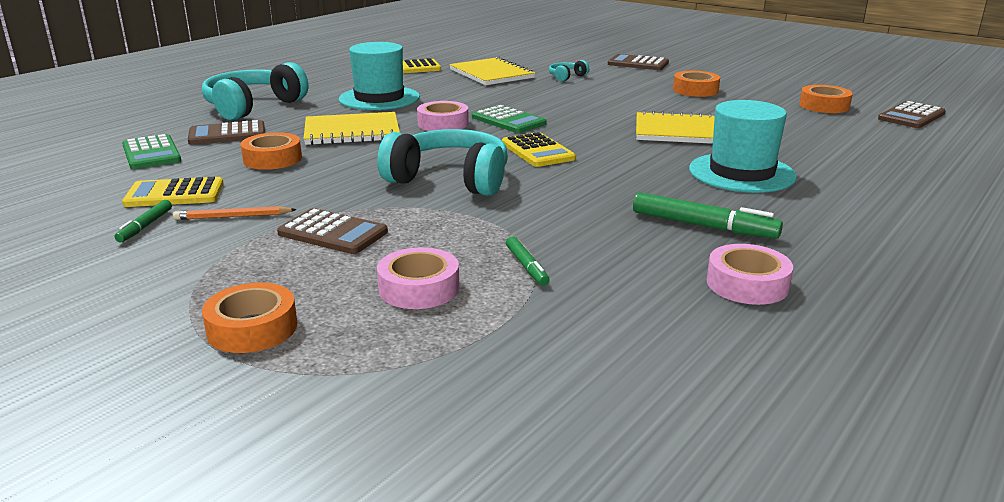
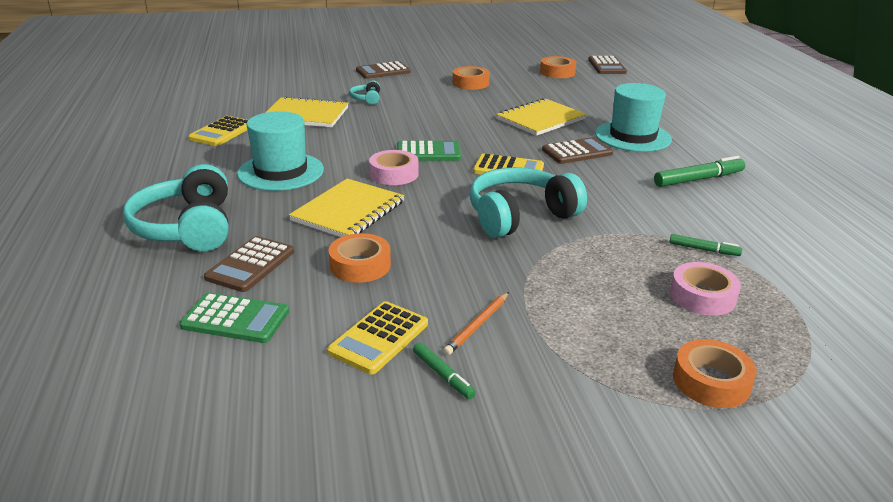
camera: 50 degrees left, 5 degrees up
brown calculator [277,208,388,254] -> brown calculator moved to [542,137,613,164]
pink tape [707,244,793,305] -> none

